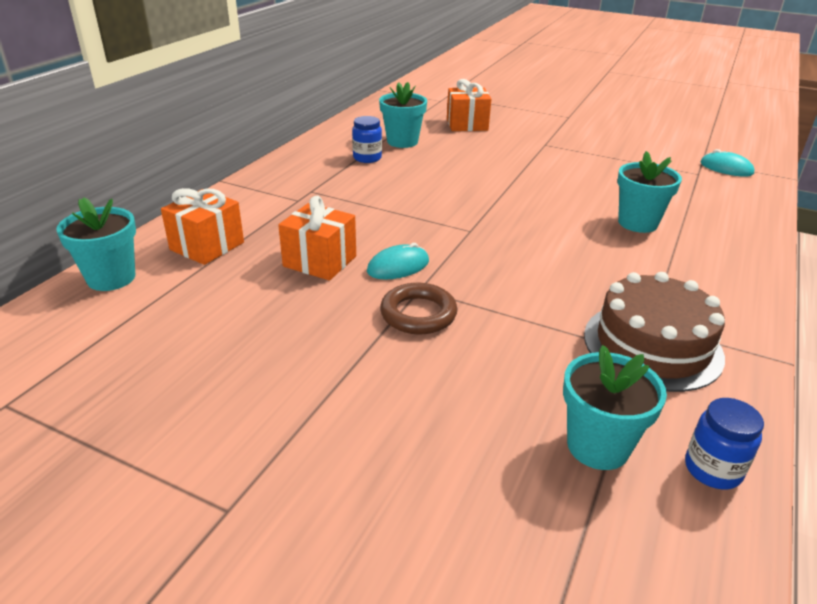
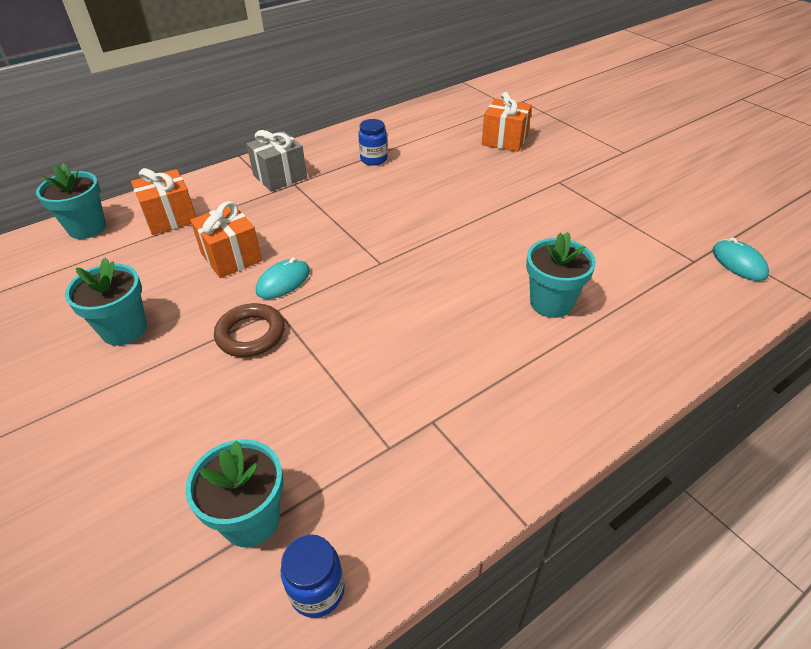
camera: 30 degrees right, 10 degrees up
turquoise mouse [367,243,429,279] -> turquoise mouse turned 45 degrees counterclockwise [256,258,310,299]
turquoise flower pot [379,82,427,148] -> turquoise flower pot moved to [65,258,147,346]
brown cake [584,272,725,392] -> none
none -> grey gift [246,130,307,192]

